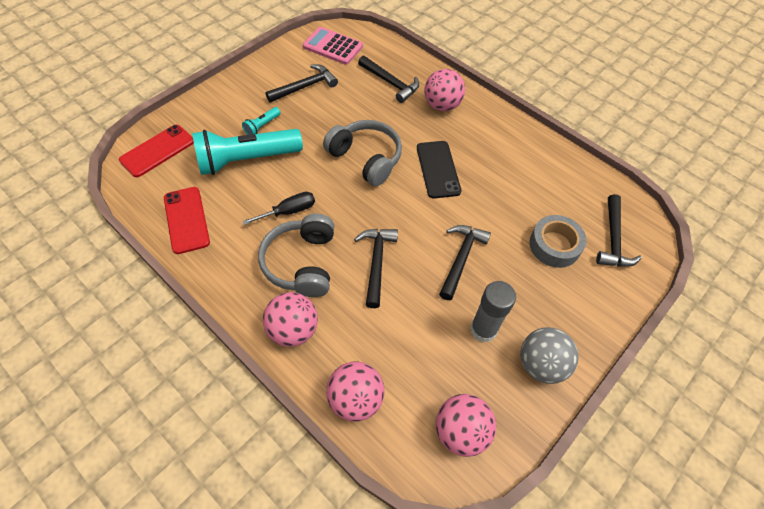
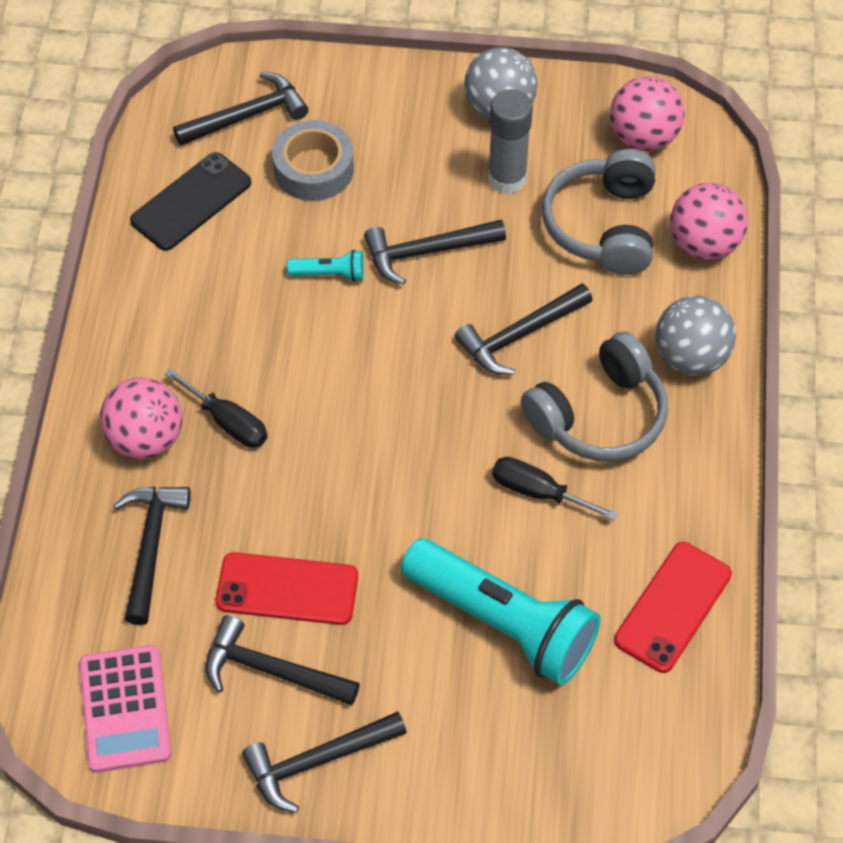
camera: 125 degrees left, 0 degrees up
red phone [119,125,194,177] -> red phone moved to [216,552,358,625]
turquoise flashlight [242,107,280,135] -> turquoise flashlight moved to [287,250,364,282]
pink ball [263,292,318,347] -> grey ball [656,296,736,375]
grey headphones [323,120,402,186] -> grey headphones moved to [542,149,656,275]
black phone [417,141,461,199] -> black phone moved to [130,152,251,251]
none -> black screwdriver [164,369,268,448]
none -> black hammer [242,711,407,813]

